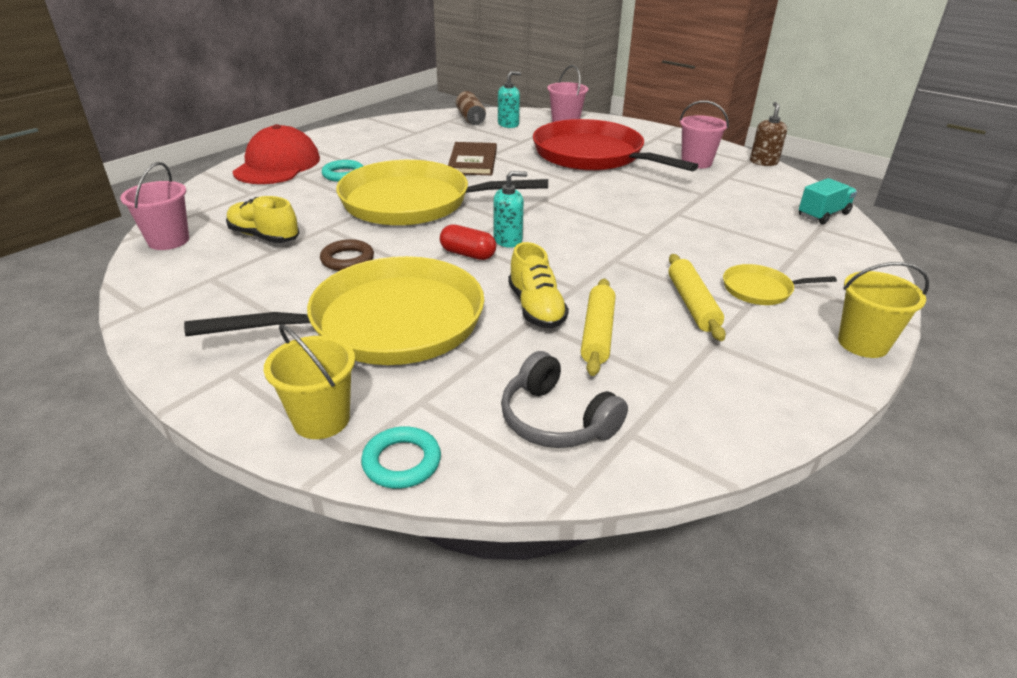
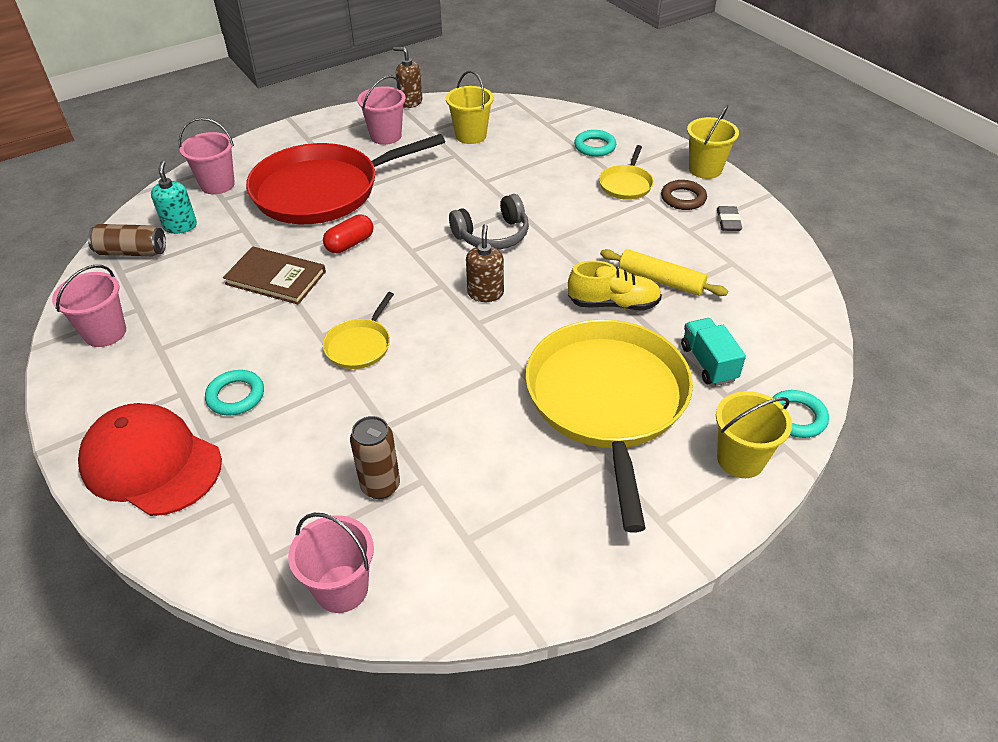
camera: 70 degrees left, 10 degrees up
yellow shoe [226,196,299,243] -> brown can [350,416,400,499]
brown ring [320,239,374,271] -> brown ring moved to [661,180,707,210]
yellow pan [336,160,548,226] -> yellow pan [323,292,394,369], size x0.43
red capsule [440,224,496,260] -> red capsule moved to [323,215,373,253]
turquoise soap dispenser [493,171,527,248] -> brown soap dispenser [466,224,504,302]
grey headphones [501,351,628,448] -> grey headphones moved to [449,194,529,250]
yellow rolling pin [669,254,726,341] -> none
turquoise truck [799,178,857,224] -> turquoise truck moved to [681,318,746,386]
none -> pink bucket [52,265,126,347]
none -> yellow bucket [446,71,494,144]
none -> turquoise ring [574,130,616,157]
none -> grey eraser [717,206,742,231]

